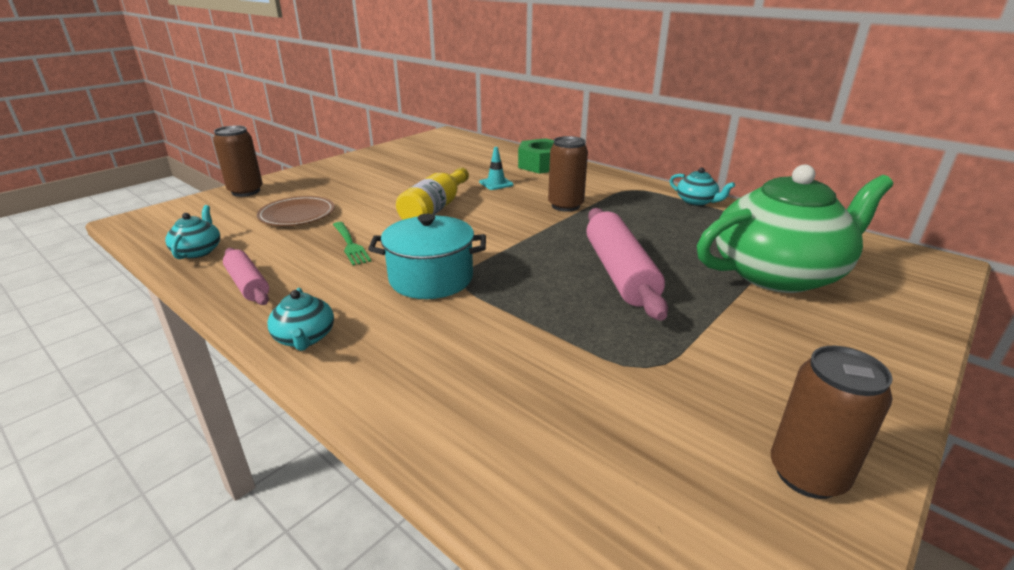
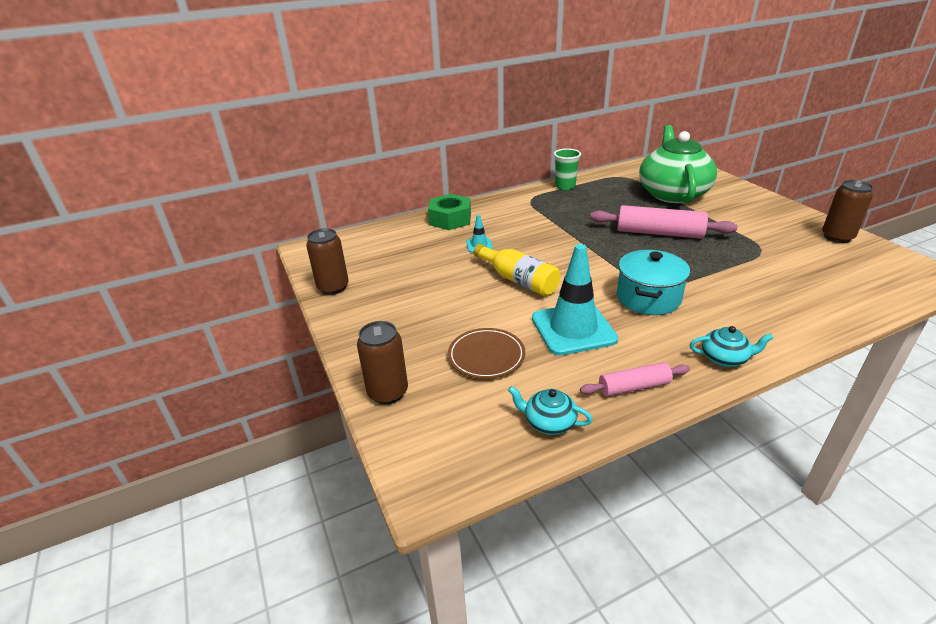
camera: 65 degrees left, 5 degrees up
green fork [333,222,371,266] -> turquoise traffic cone [532,244,618,356]
brown can [548,136,588,212] -> brown can moved to [306,228,349,295]
turquoise teapot [670,167,735,206] -> green cup [554,148,581,190]

